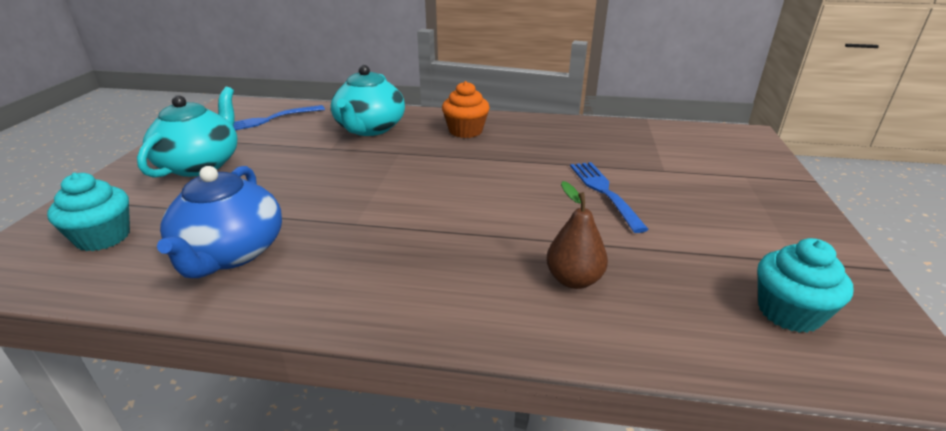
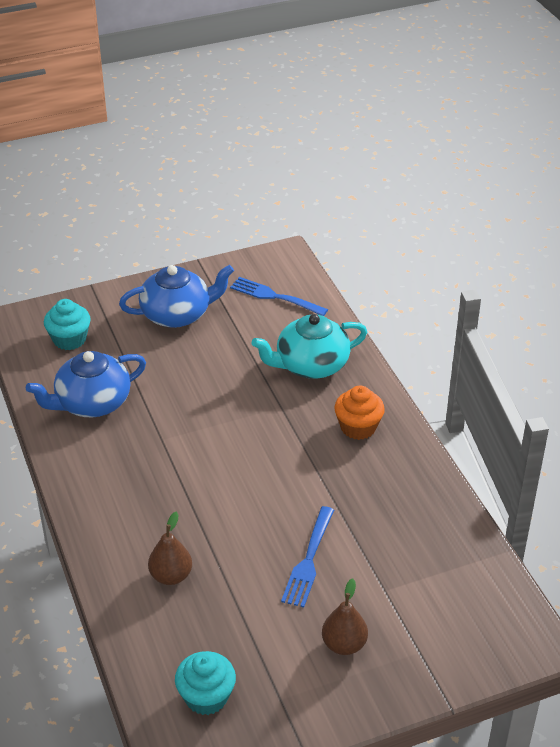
camera: 60 degrees right, 10 degrees up
turquoise teapot [137,87,238,178] -> blue teapot [119,265,234,328]
blue fork [570,162,649,233] -> blue fork turned 150 degrees clockwise [281,506,334,608]
none -> brown pear [322,579,368,655]

